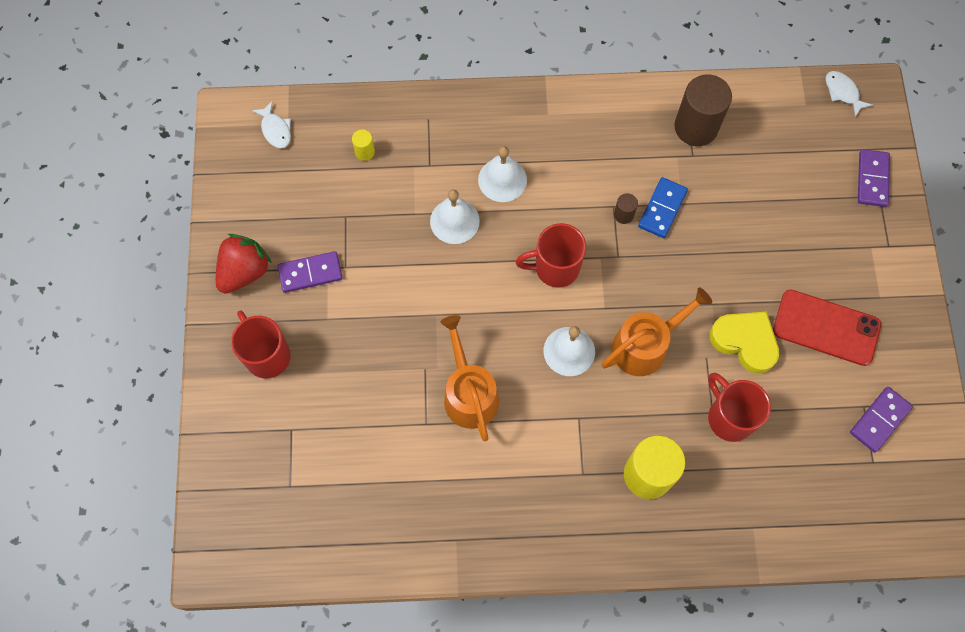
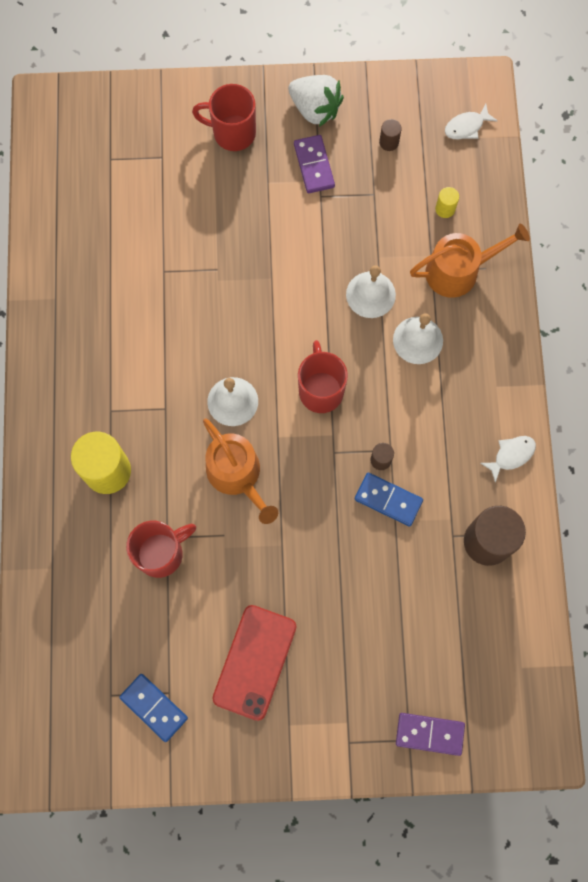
camera: 90 degrees right, 5 degrees up
red strawberry [216,234,272,294] -> white strawberry [288,75,344,127]
red mug [231,310,291,378] -> red mug turned 135 degrees counterclockwise [192,84,256,151]
orange watering can [440,315,499,441] -> orange watering can moved to [410,224,530,298]
yellow heart [710,312,779,374] -> none
white fish [826,71,872,117] -> white fish moved to [480,436,536,483]
purple domino [850,387,913,453] -> blue domino [119,674,188,742]
none -> brown cylinder [379,119,402,151]

